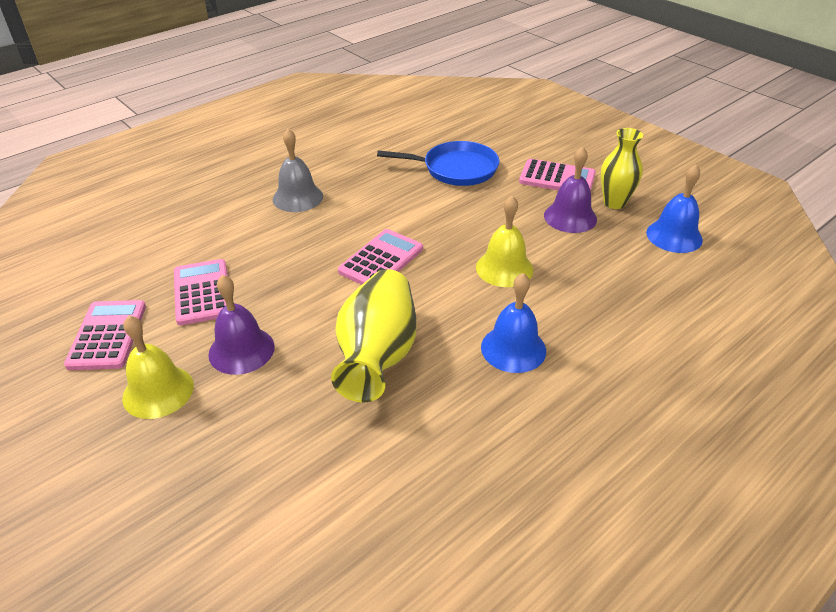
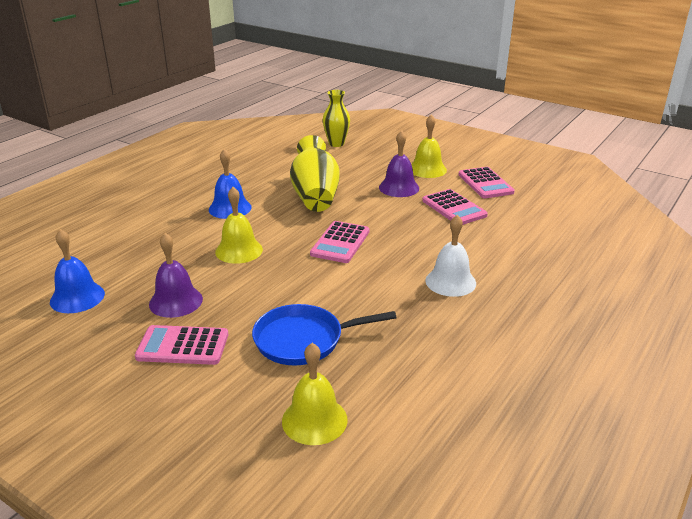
camera: 165 degrees right, 10 degrees down
grey bell [272,129,323,212] -> white bell [425,215,476,297]
yellow vase [601,128,643,209] -> yellow vase moved to [323,90,350,147]
none -> yellow bell [282,343,348,445]

